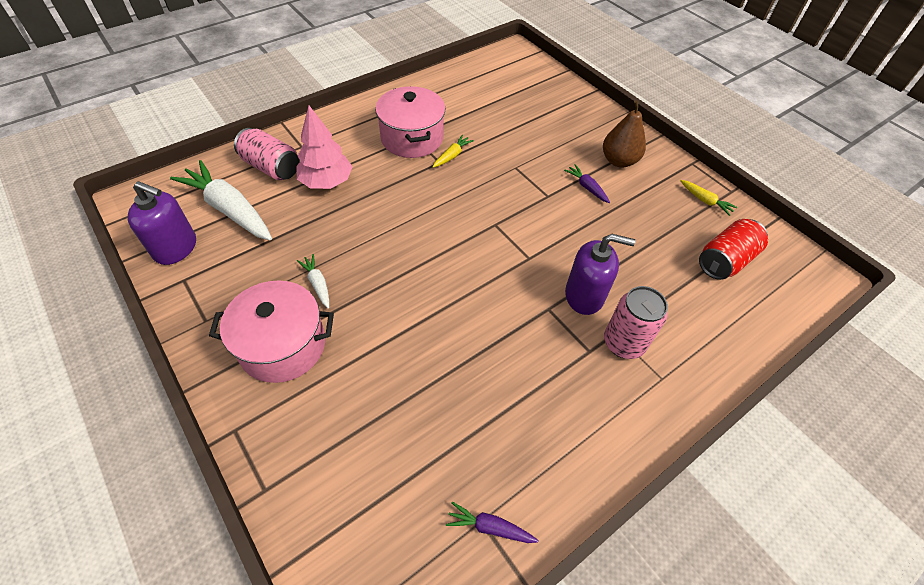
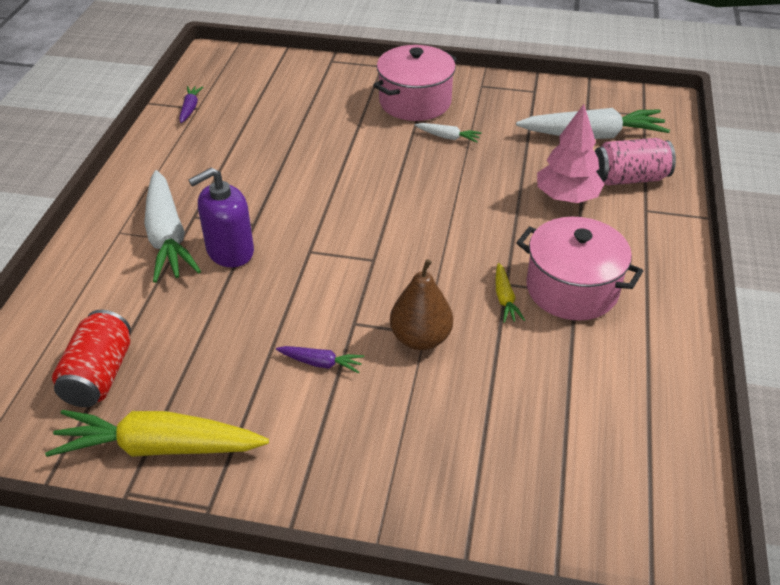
camera: 140 degrees right, 10 degrees down
purple soap dispenser [128,181,196,265] -> none
purple carrot [446,502,539,543] -> purple carrot turned 60 degrees counterclockwise [179,86,203,123]
brown pear [603,100,646,167] -> brown pear moved to [390,259,453,350]
pink can [604,286,668,359] -> white carrot [144,170,201,283]
yellow carrot [680,180,737,216] -> yellow carrot [45,410,269,457], size x2.20

